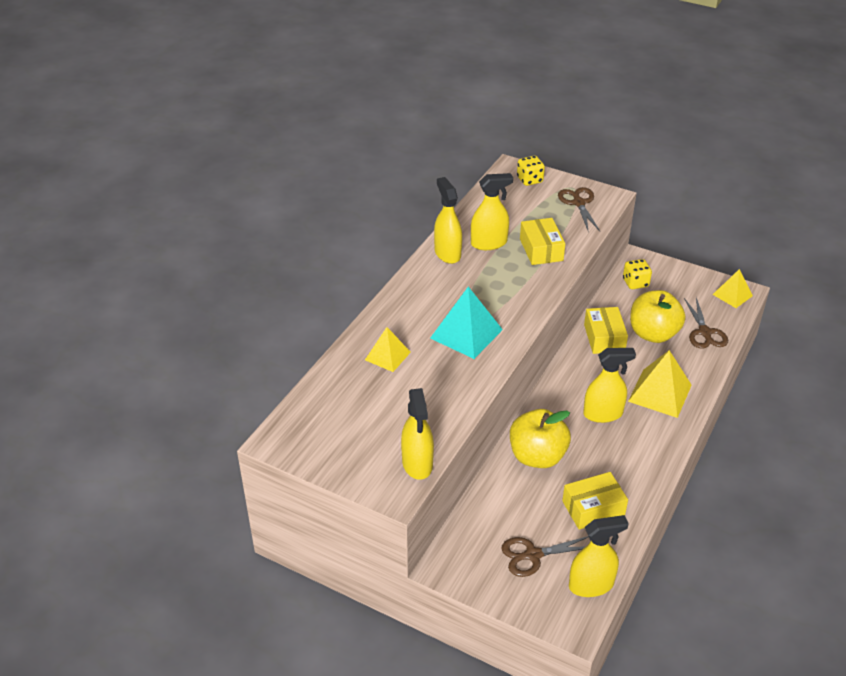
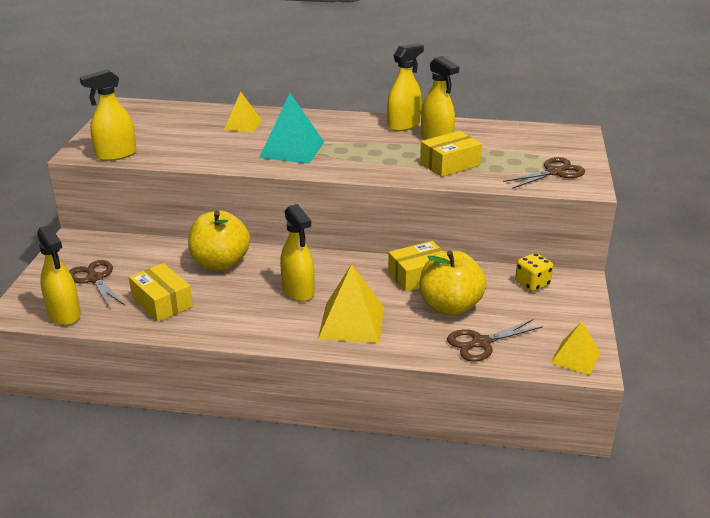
camera: 70 degrees right, 10 degrees down
yellow dice [517,156,545,186] -> none

